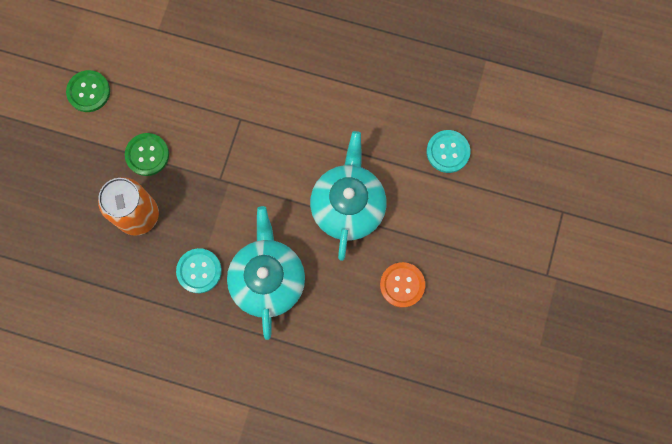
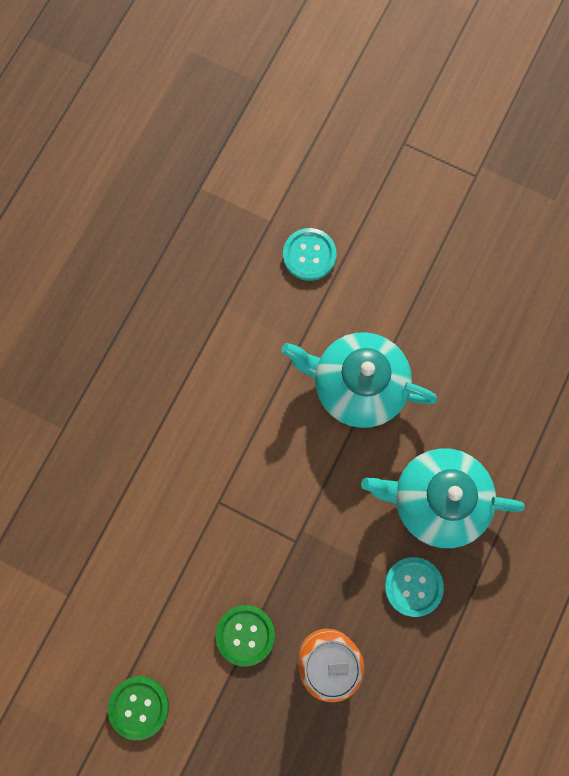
camera: 80 degrees left, 0 degrees up
orange button [380,262,425,308] -> none

